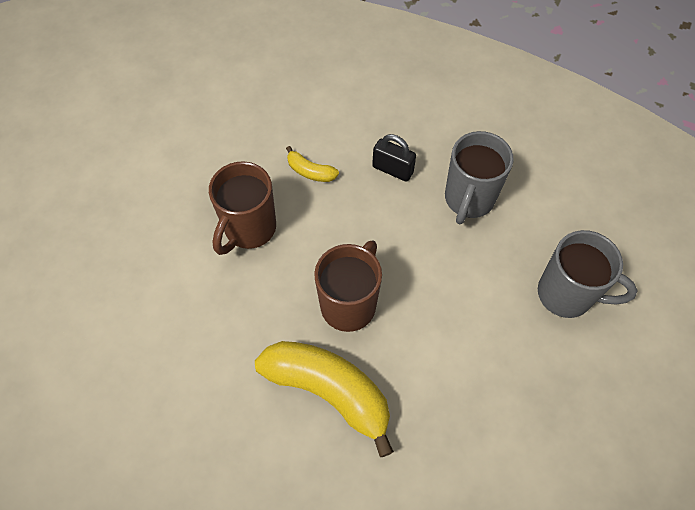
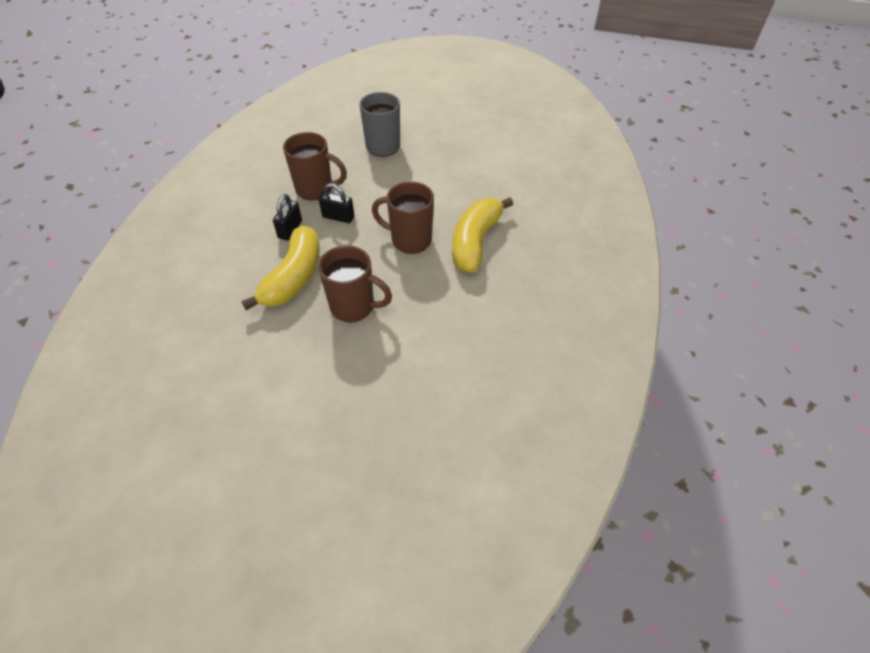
camera: 100 degrees left, 10 degrees down
yellow banana [286,146,339,182] -> yellow banana [241,226,320,310], size x2.21
grey mug [445,131,514,224] -> brown mug [283,132,347,200]
none -> black padlock [319,183,354,223]

